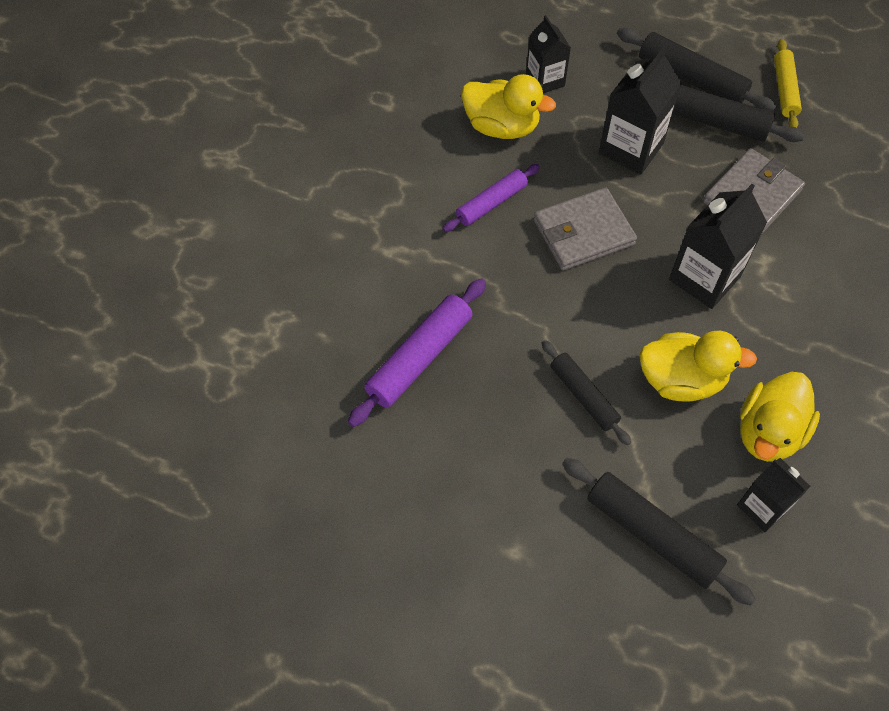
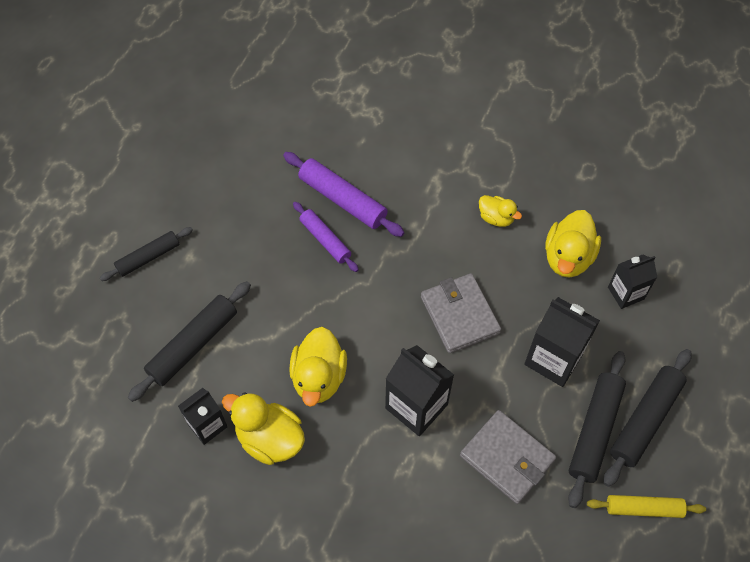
camera: 90 degrees right, 0 degrees up
purple rolling pin [443,164,540,232] -> purple rolling pin moved to [293,202,359,272]
black rolling pin [542,340,631,446] -> black rolling pin moved to [100,227,193,281]
none -> yellow duck [479,195,522,227]

